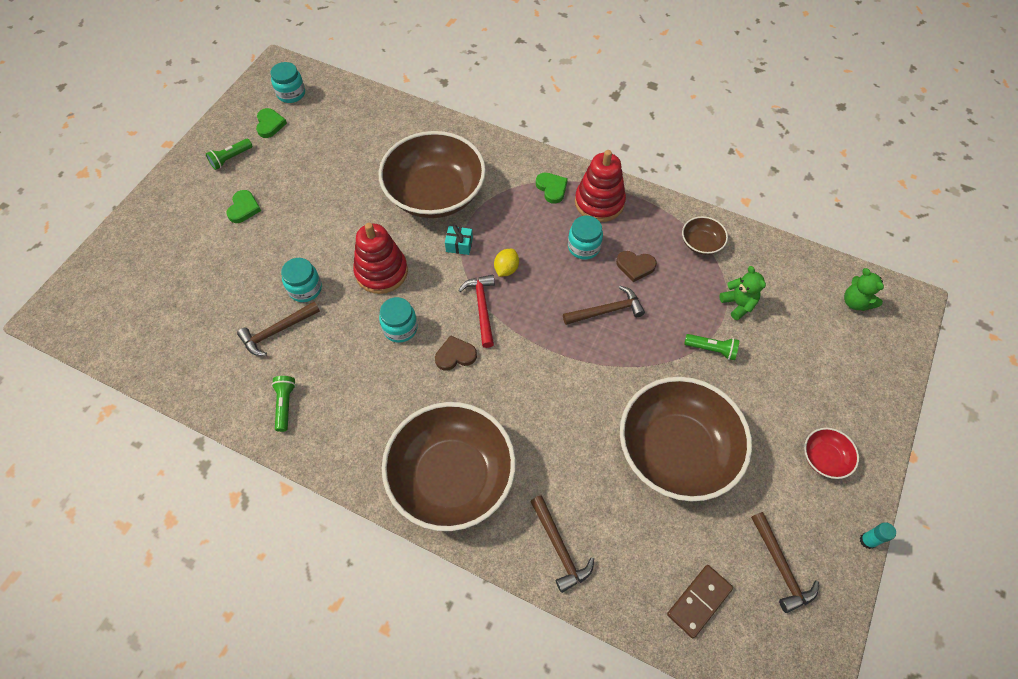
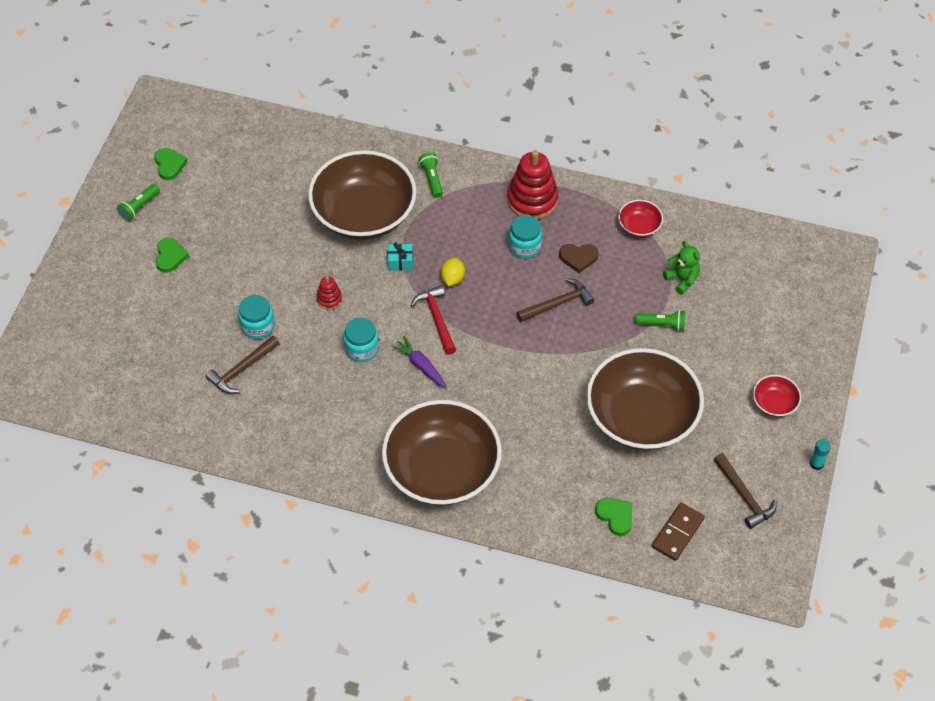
camera: 10 degrees left, 5 degrees down
turquoise jar [270,62,305,103] -> none
green flashlight [272,376,296,432] -> green flashlight moved to [419,152,443,198]
red stacking toy [353,223,408,294] -> red stacking toy [316,276,342,310], size x0.49
brown heart [435,335,477,371] -> purple carrot [391,336,447,388]
brown hammer [530,496,594,593] -> none
green heart [536,172,568,204] -> green heart moved to [595,498,632,536]
brown bowl [682,216,728,255] -> red bowl [618,200,663,237]
green teddy bear [844,268,884,311] -> none

